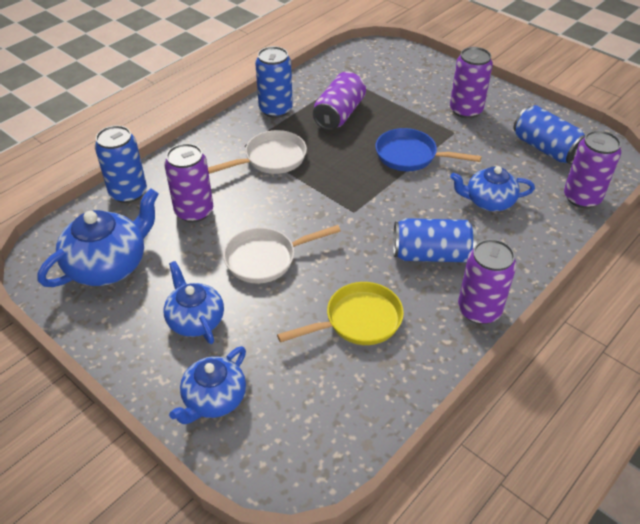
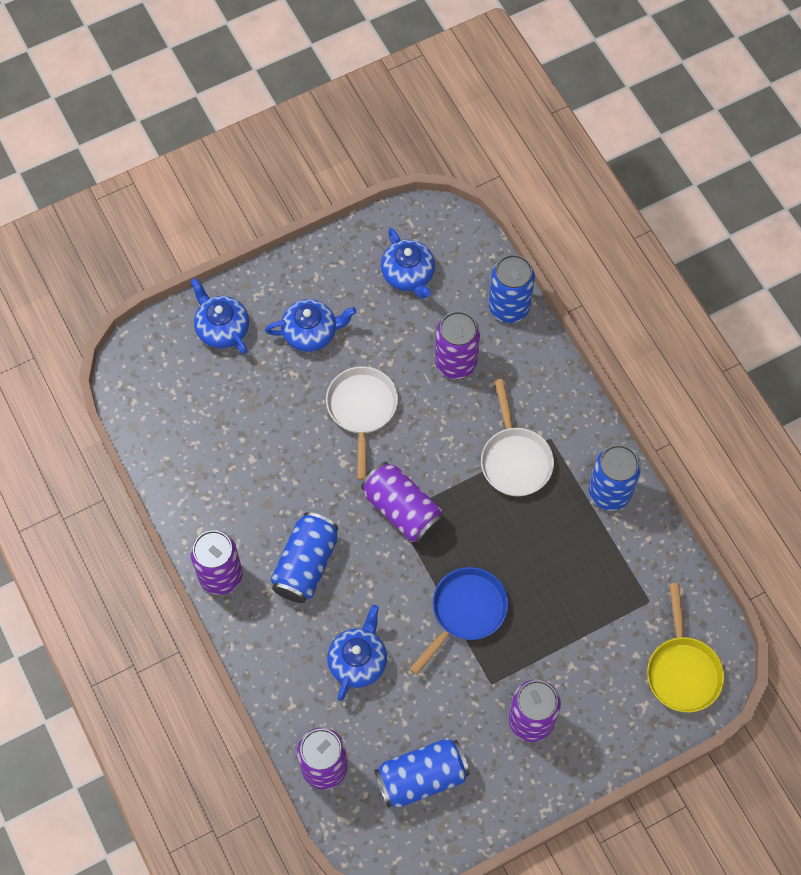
camera: 110 degrees right, 20 degrees up
blue teapot [38,188,159,287] -> blue teapot [381,228,435,299], size x0.66
yellow pan [277,282,404,345] -> yellow pan moved to [647,583,724,712]
purple can [313,71,366,130] -> purple can moved to [361,462,444,544]

